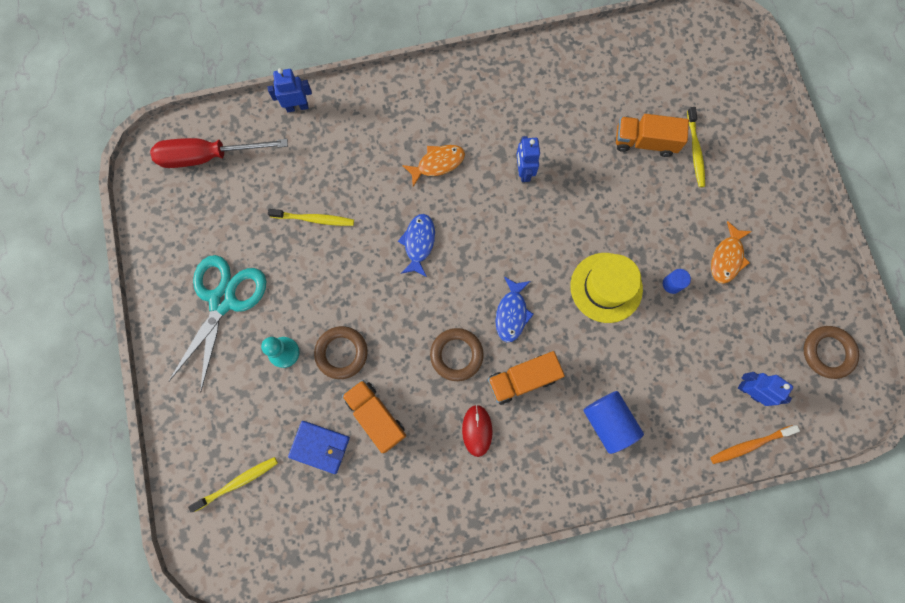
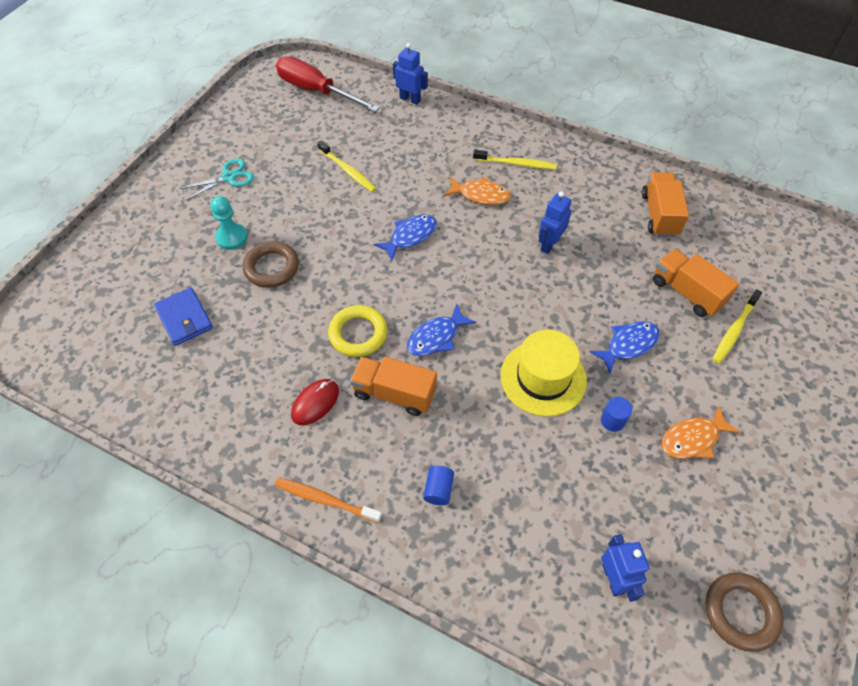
camera: 40 degrees right, 20 degrees down
turquoise scissors [168,255,266,393] -> turquoise scissors [179,158,254,201], size x0.55
yellow toothbrush [188,457,278,512] -> yellow toothbrush moved to [473,150,557,170]
orange truck [342,380,406,453] -> orange truck moved to [642,172,689,237]
brown ring [430,328,484,381] -> yellow ring [328,305,388,357]
blue cylinder [584,391,644,454] -> blue cylinder [423,465,454,505], size x0.53
orange toothbrush [710,425,800,464] -> orange toothbrush moved to [274,478,382,523]
none -> blue fish [589,321,659,373]

